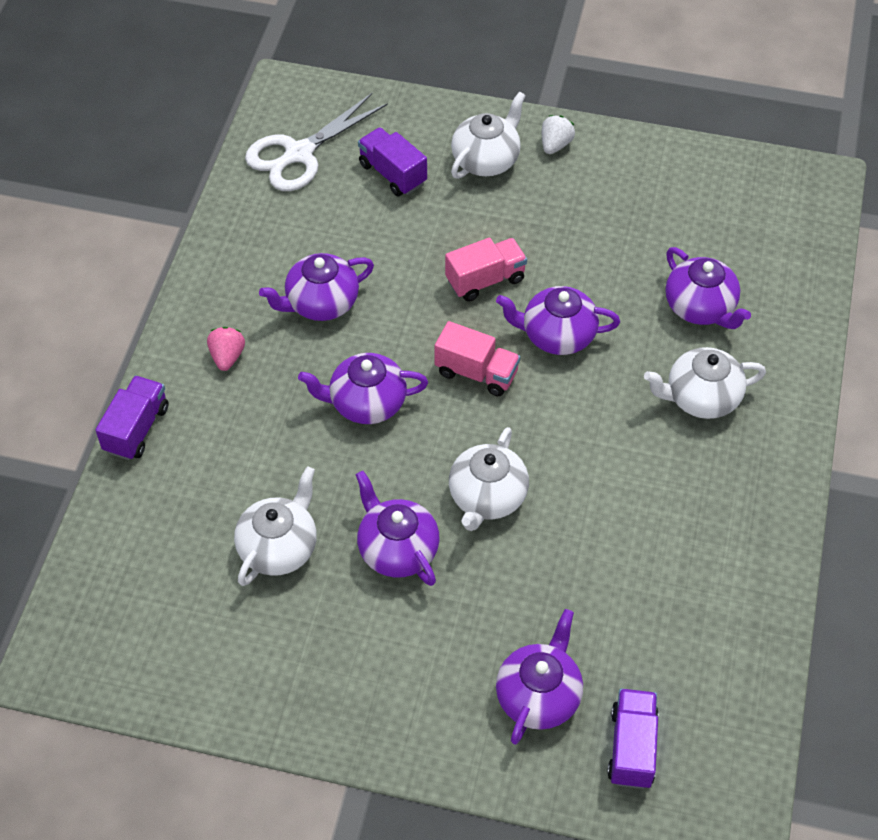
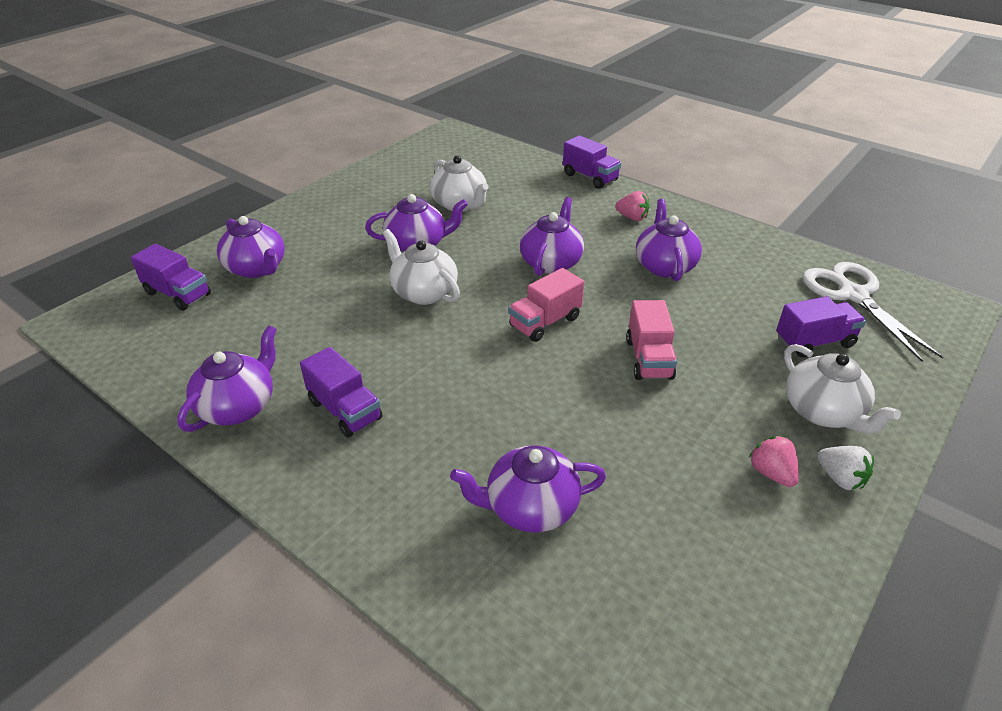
camera: 115 degrees right, 15 degrees down
purple teapot [496,286,620,355] -> purple teapot moved to [177,325,277,432]
white teapot [644,347,766,419] -> none
none -> purple truck [300,347,382,437]
none -> pink strawberry [749,436,799,487]

